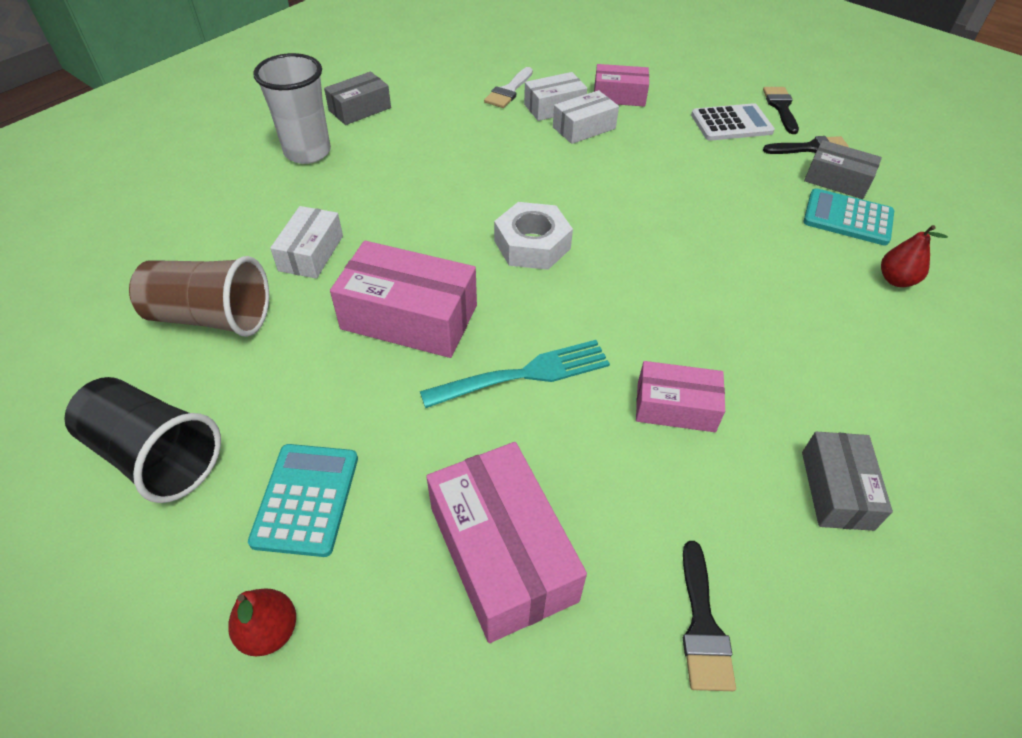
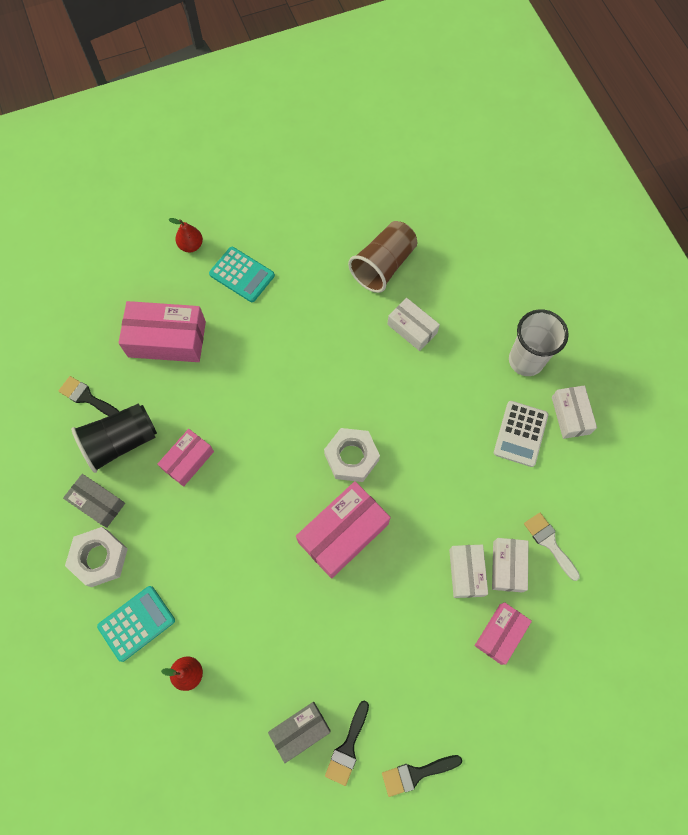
camera: 120 degrees right, 20 degrees up
black cup [64,377,221,503] -> black cup moved to [71,403,157,473]
grey box [324,72,391,125] -> white box [552,385,597,439]
pink box [330,241,477,358] -> pink box moved to [296,481,391,579]
turquoise fork [420,340,610,408] -> none
white calculator [691,103,775,141] -> white calculator moved to [494,401,548,467]
black brush [763,87,799,134] -> black brush turned 135 degrees clockwise [382,755,462,797]
turquoise calculator [803,188,894,246] -> turquoise calculator moved to [97,586,175,662]
none -> white nut [65,527,128,587]

